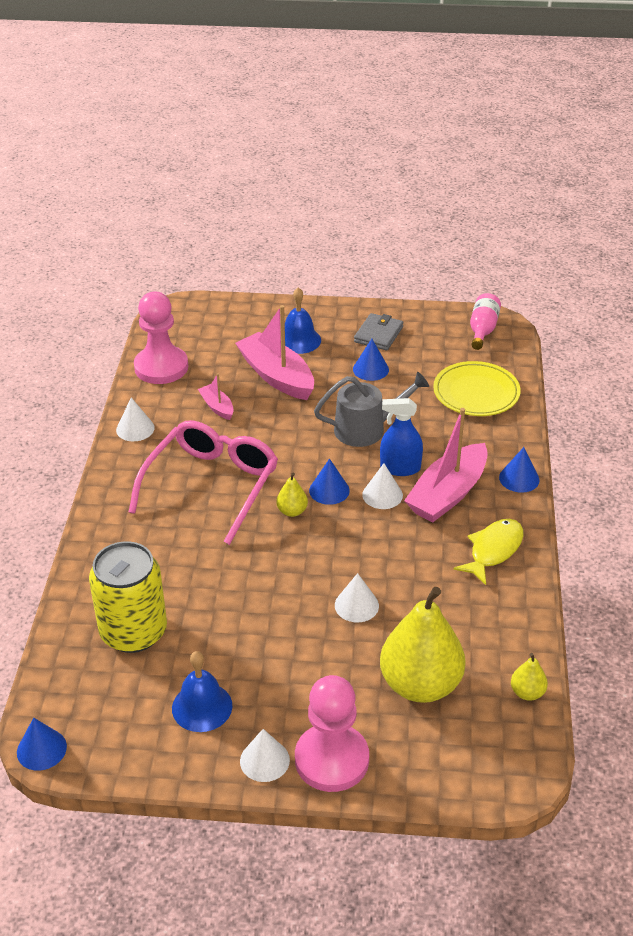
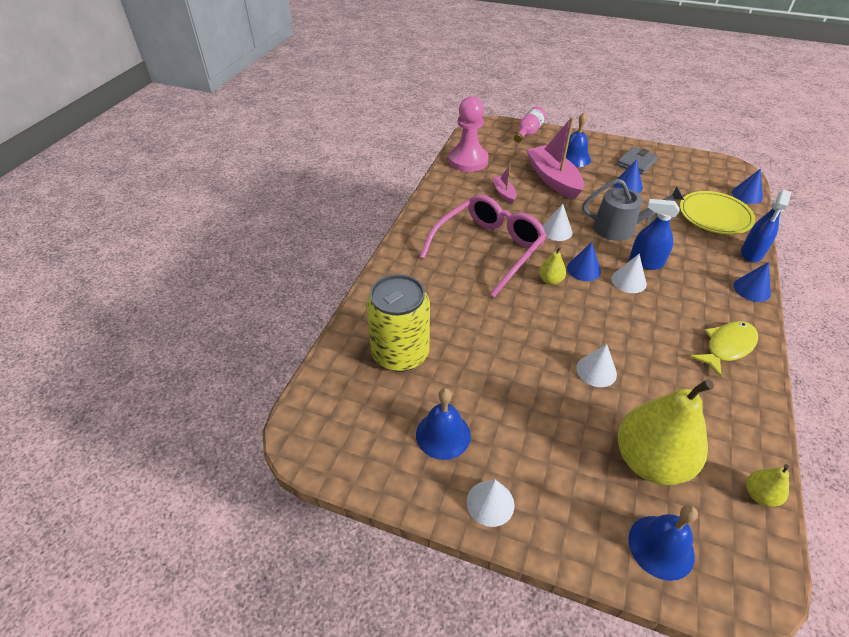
camera: 15 degrees right, 5 degrees up
blue cone [17,718,67,771] -> blue cone moved to [732,168,763,204]
white cone [116,397,155,441] -> white cone moved to [543,204,573,241]
pink pawn [295,675,369,792] -> none
pink boat [404,408,488,522] -> none
pink bottle [470,293,501,350] -> pink bottle moved to [514,107,546,142]
none -> blue bell [628,505,698,581]
none -> blue spray bottle [741,190,791,262]

